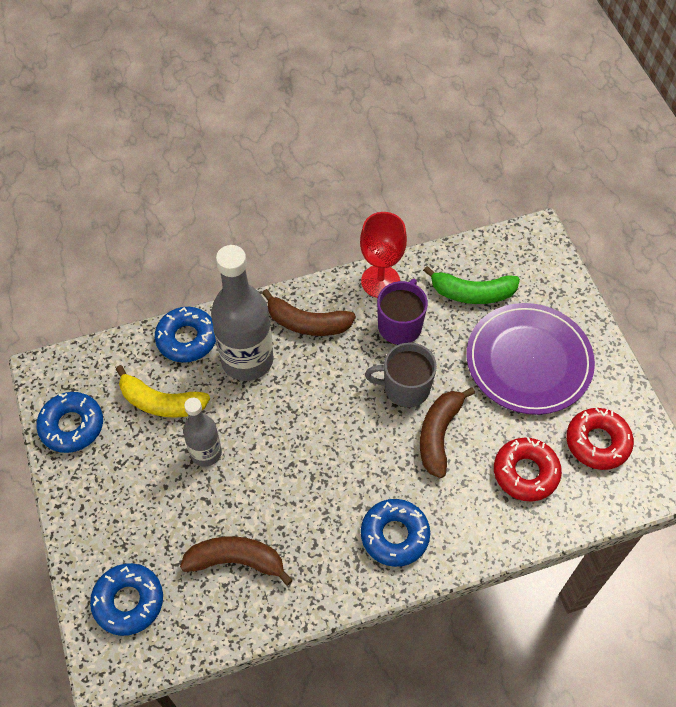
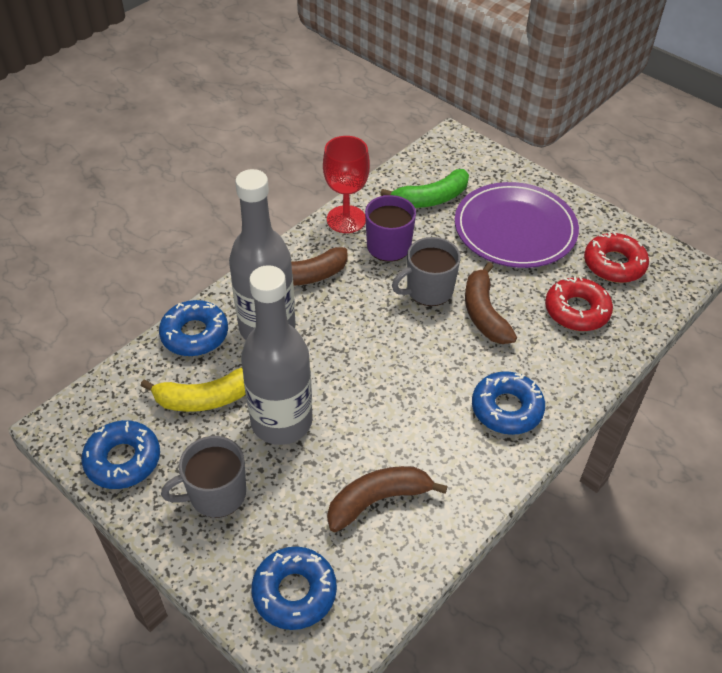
camera: 30 degrees left, 10 degrees down
grey bottle [183,398,222,467] -> grey bottle [241,265,313,445], size x1.75
none -> grey mug [161,436,246,518]

